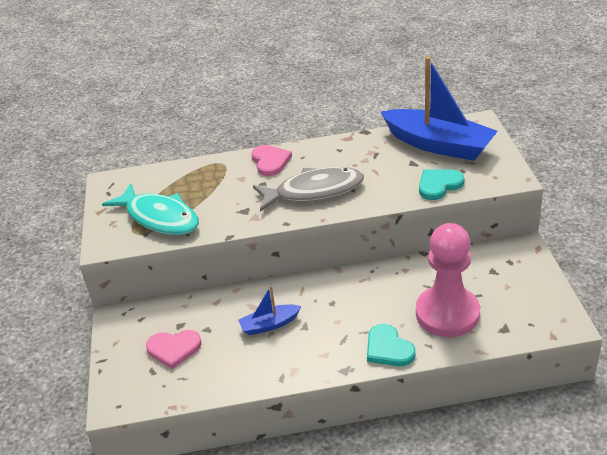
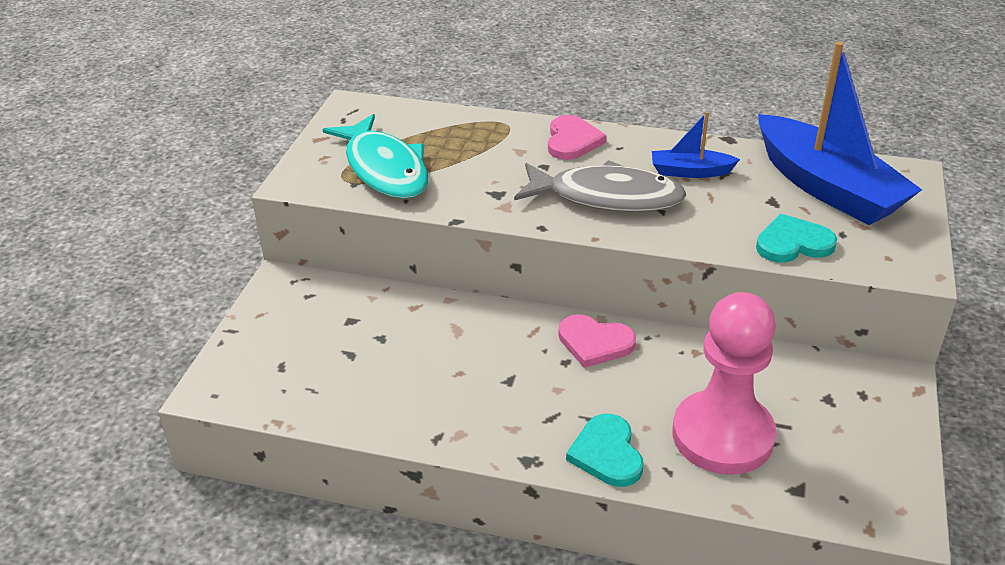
camera: 20 degrees right, 0 degrees up
pink heart [146,330,202,369] -> pink heart moved to [558,314,636,368]
blue boat [238,286,301,335] -> blue boat moved to [652,112,740,178]

